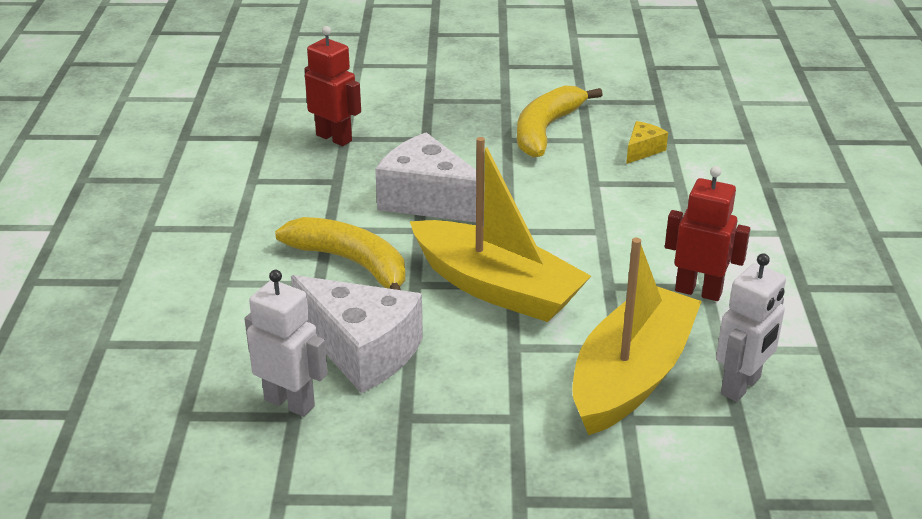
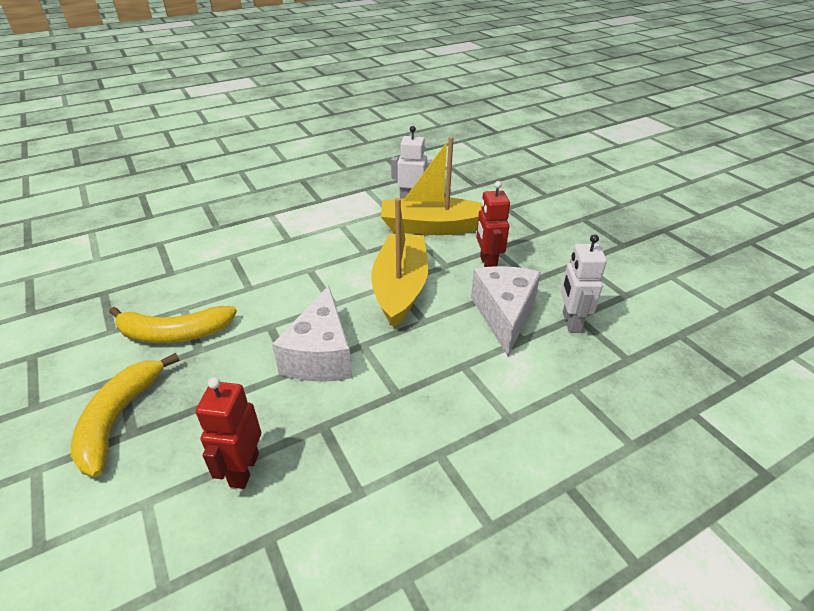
camera: 120 degrees left, 5 degrees up
yellow banana [275,217,405,290] -> yellow banana moved to [71,353,180,477]
yellow cheese [626,121,668,164] -> none
red robot [665,166,750,301] -> red robot moved to [476,181,510,267]

